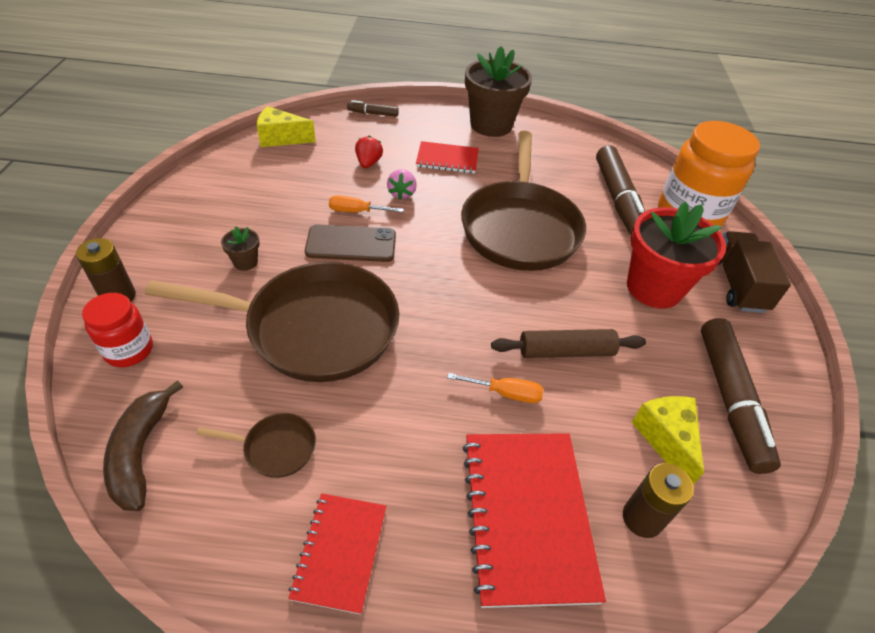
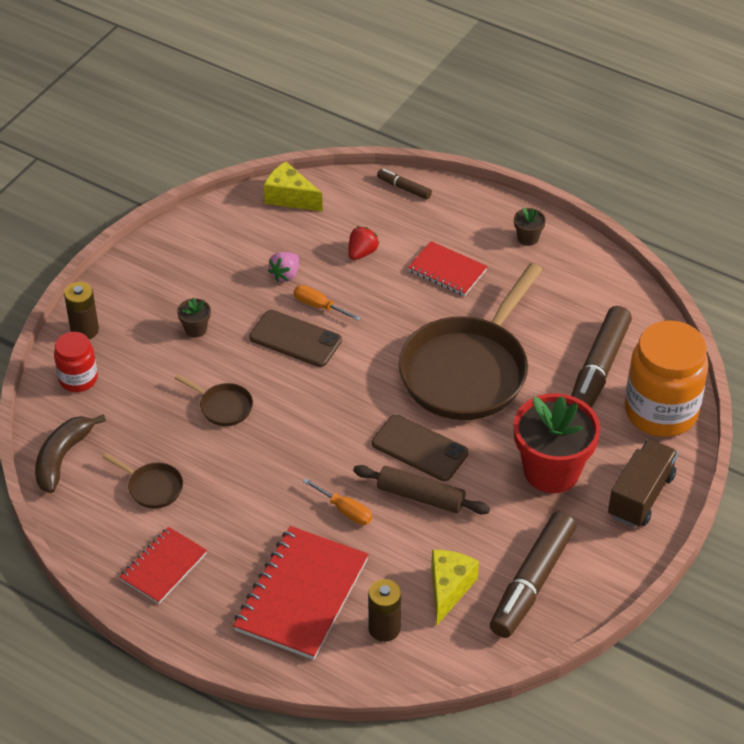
camera: 30 degrees right, 0 degrees up
brown pan [145,262,399,382] -> brown pan [174,374,253,426], size x0.40
pink strawberry [387,169,417,200] -> pink strawberry moved to [268,252,299,282]
brown flower pot [465,46,532,137] -> brown flower pot [514,208,546,246], size x0.42
none -> brown phone [372,415,468,481]

